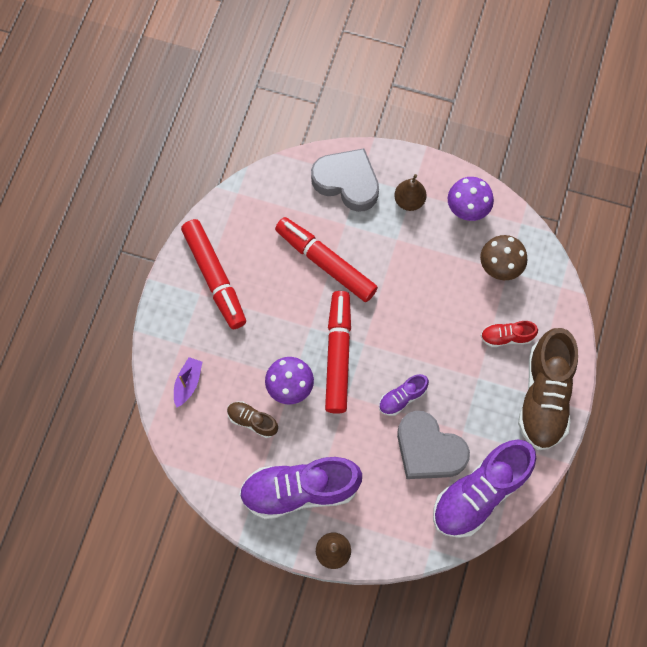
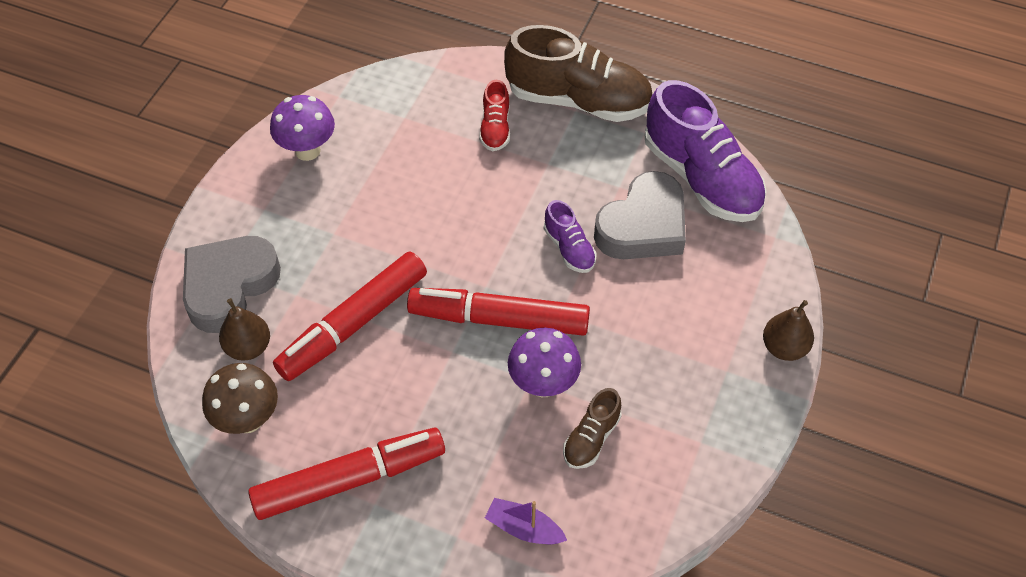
camera: 85 degrees left, 15 degrees down
purple shoe [239,457,362,519] -> none
brown pear [394,174,426,211] -> brown pear moved to [219,298,270,361]
brown mushroom [480,235,528,280] -> brown mushroom moved to [202,363,278,434]

